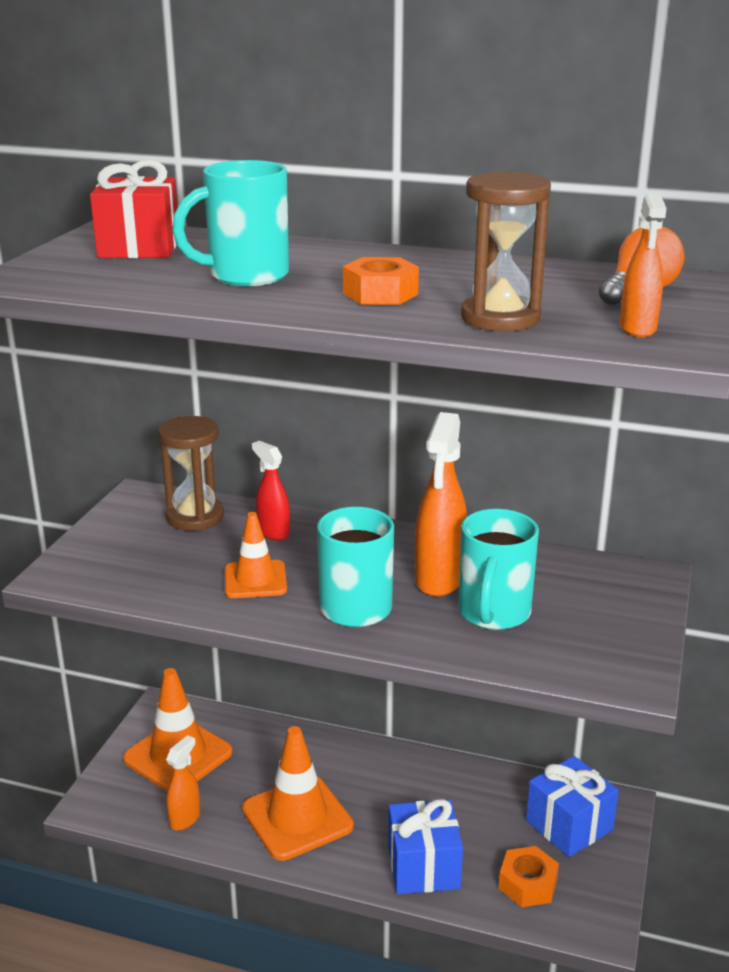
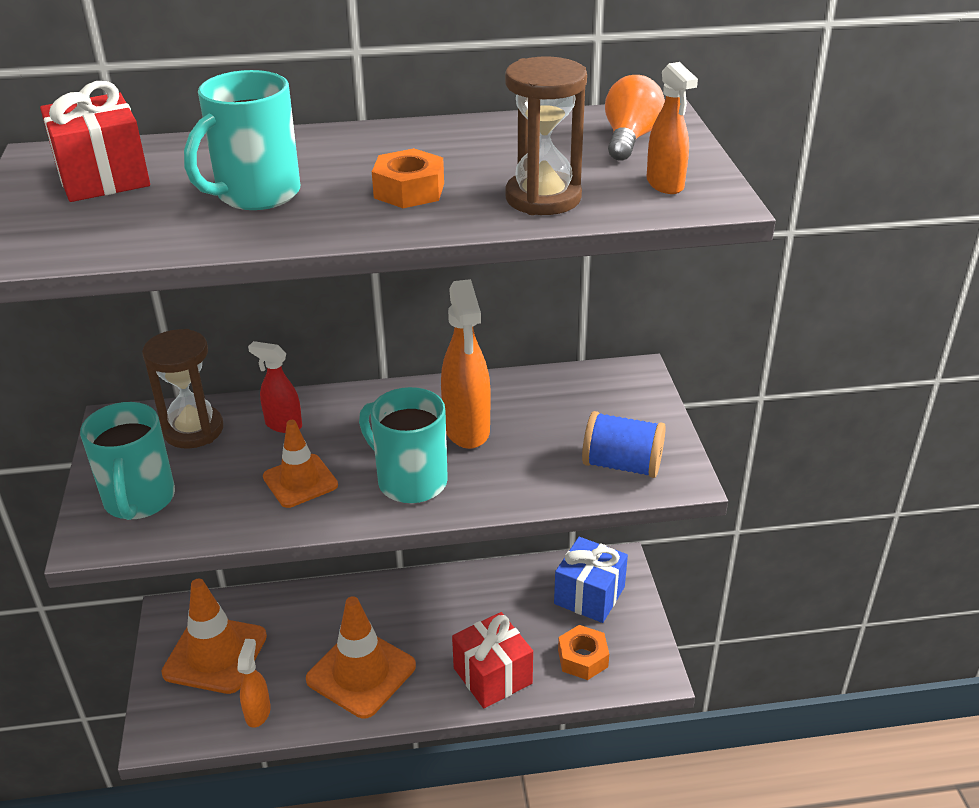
camera: 25 degrees left, 10 degrees up
blue gift [388,799,463,894] -> red gift [452,612,533,708]
turquoise mug [458,509,539,630] -> turquoise mug moved to [80,402,175,520]
none -> blue spool [582,411,666,478]

